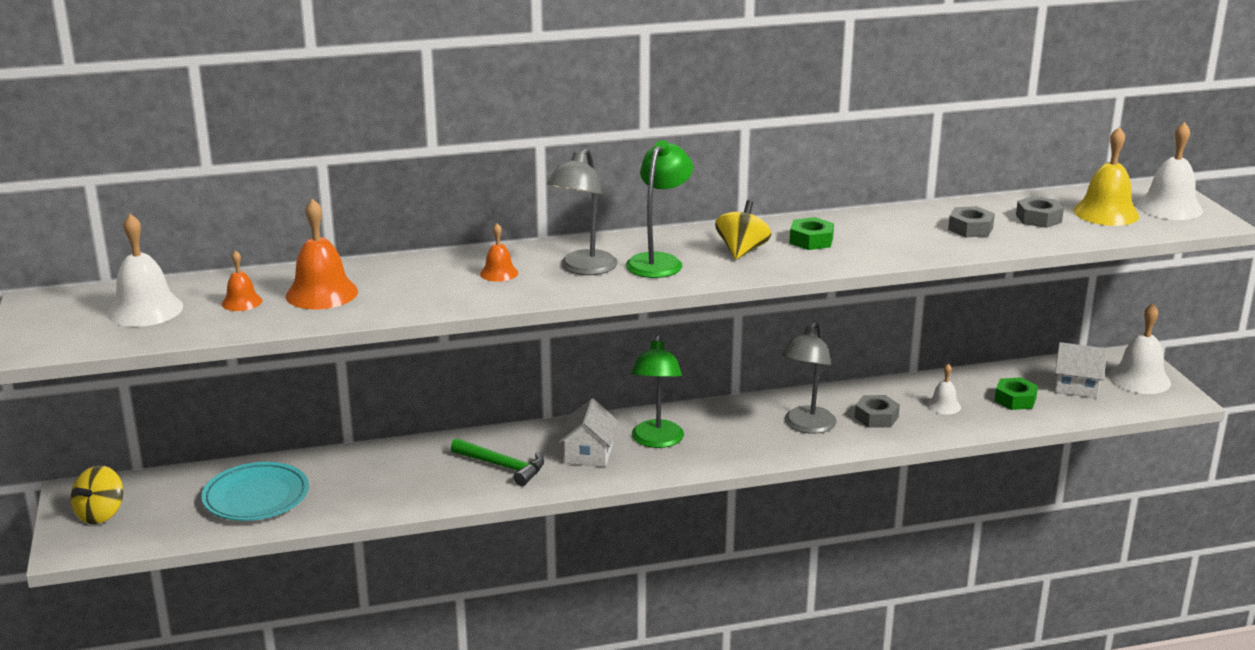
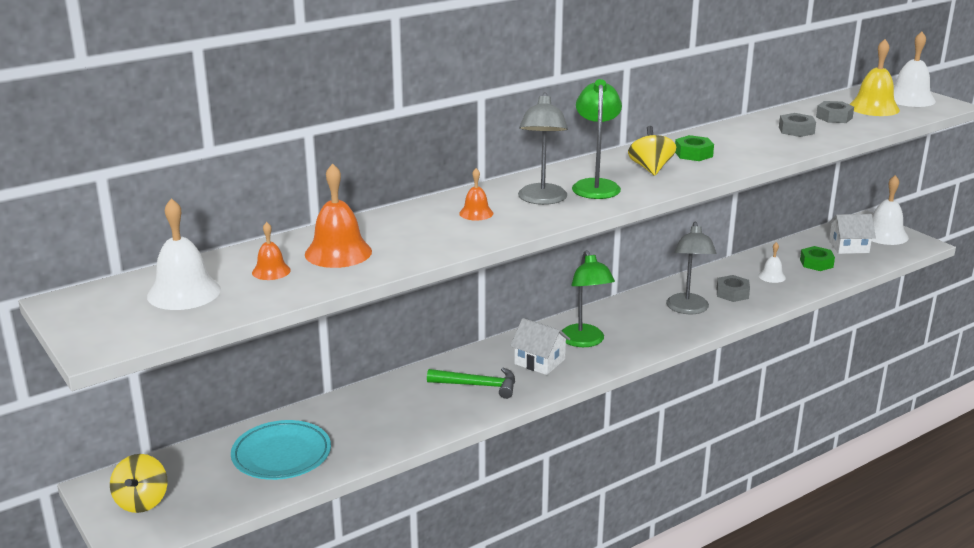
camera: 20 degrees left, 0 degrees up
white house [558,398,618,467] -> white house turned 45 degrees counterclockwise [510,318,570,375]

